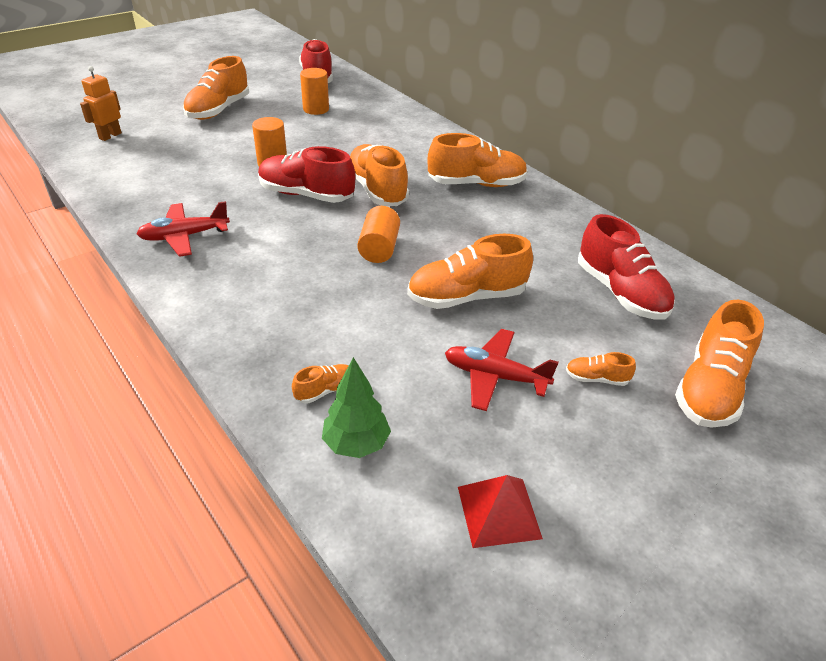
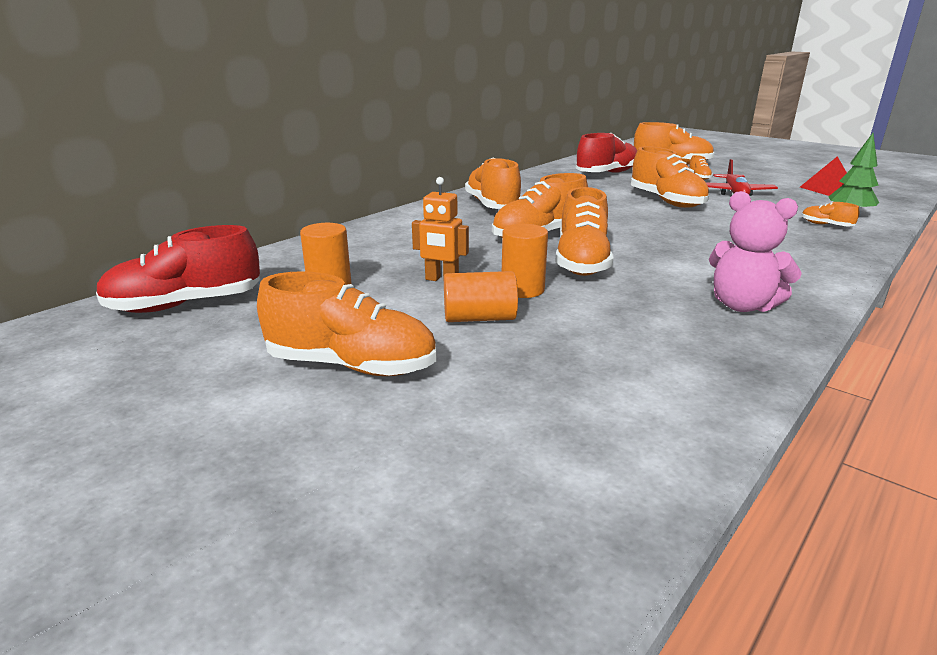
camera: 100 degrees left, 15 degrees down
orange robot [80,66,122,141] -> orange robot moved to [412,177,469,281]
red plane [137,201,230,257] -> pink teddy bear [709,191,802,312]
red shoe [258,146,355,203] -> orange shoe [555,187,613,276]
orange cylinder [357,206,400,263] -> orange cylinder moved to [444,271,518,322]

